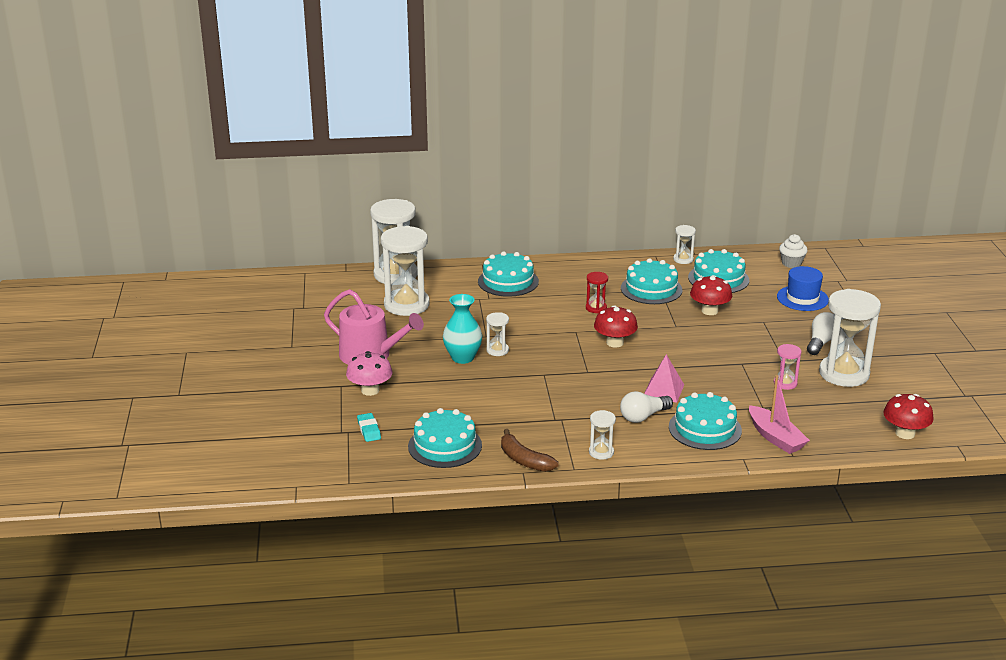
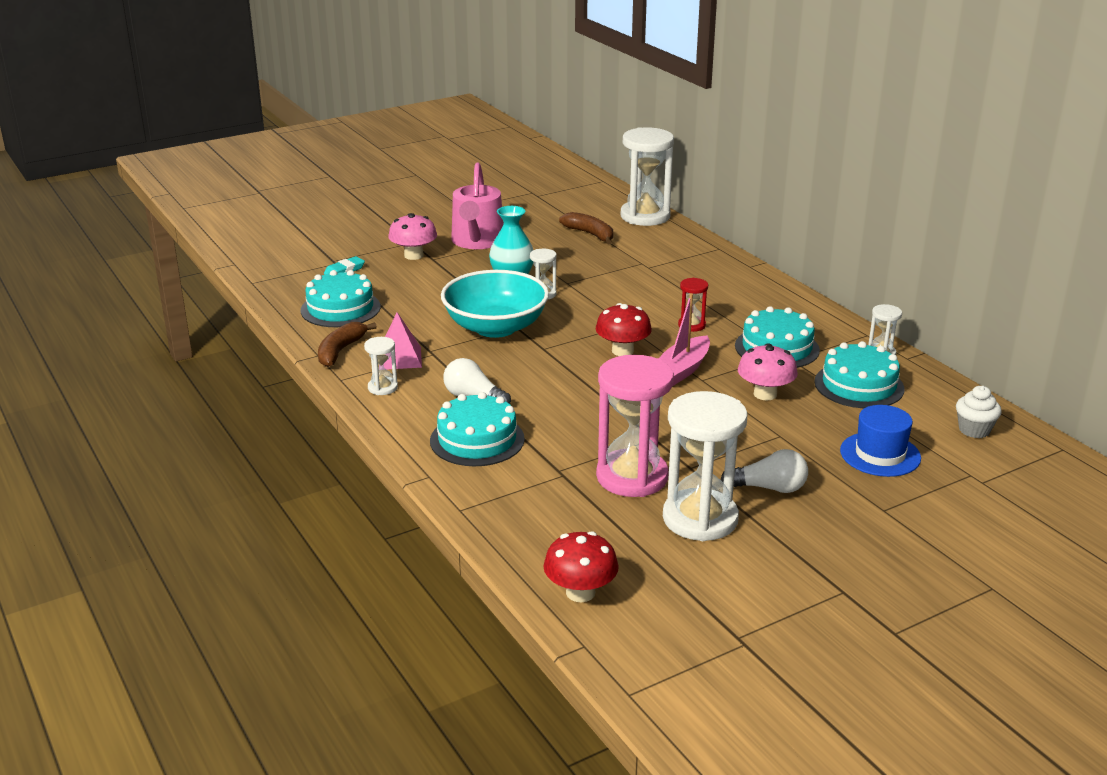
camera: 65 degrees right, 0 degrees up
white hourglass [381,226,430,316] -> brown banana [559,212,613,244]
turquoise cake [478,251,539,297] -> none
pink pyramid [644,354,684,403] -> pink pyramid moved to [383,312,422,370]
red mushroom [690,275,732,315] -> pink mushroom [738,343,798,401]
pink boat [749,375,810,454] -> pink boat moved to [659,293,710,386]
pink hourglass [774,344,802,390] -> pink hourglass [596,355,674,497], size x2.15
none -> turquoise bowl [441,270,549,338]

